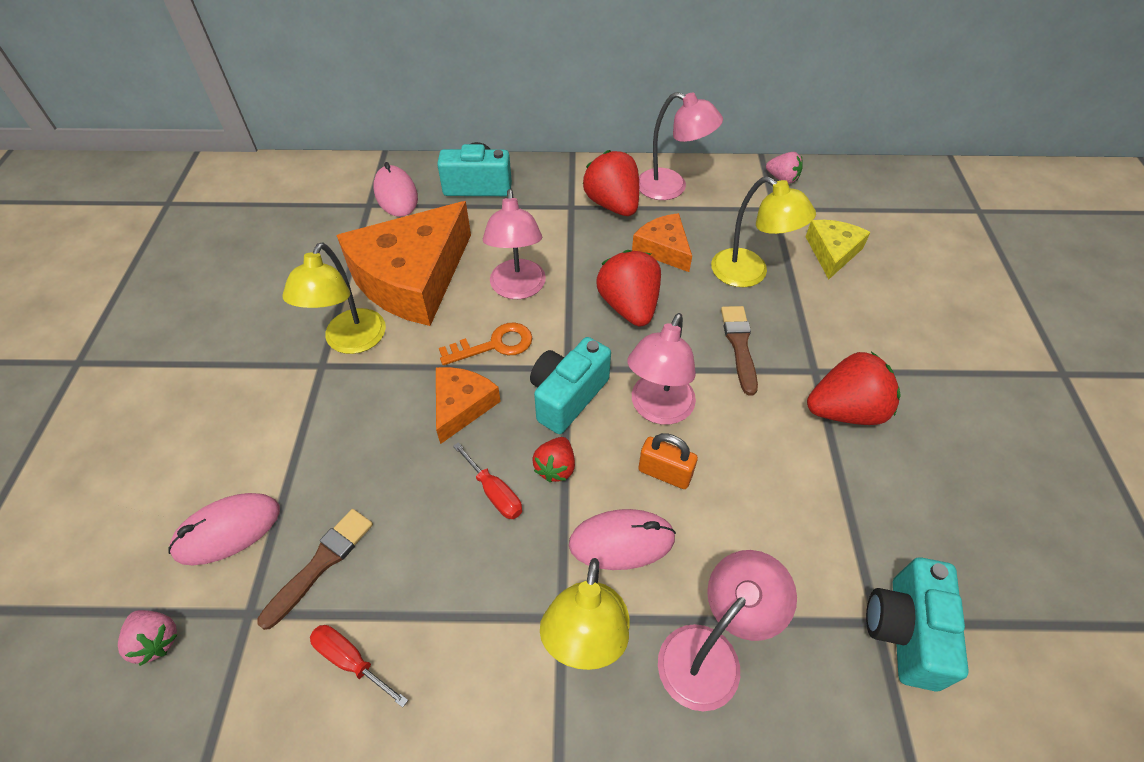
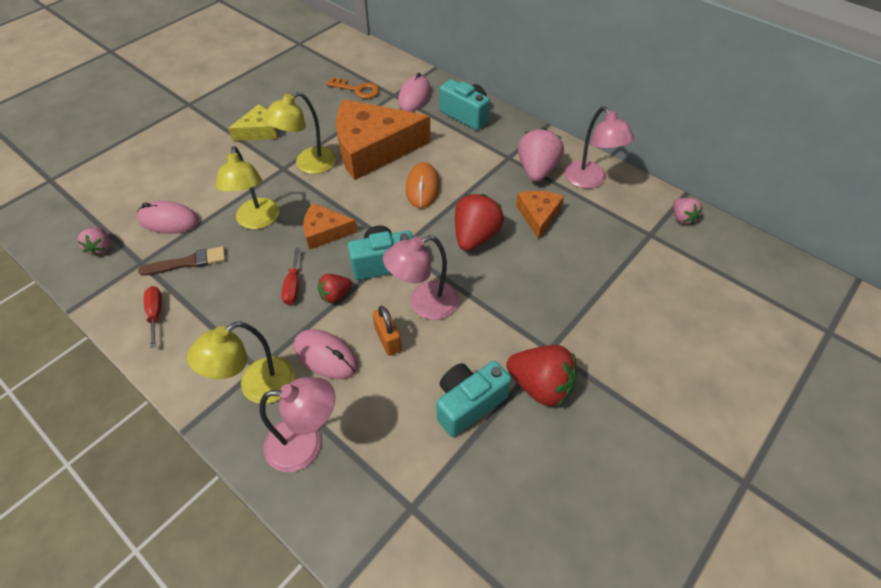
camera: 40 degrees right, 0 degrees up
orange cheese [436,367,501,444] -> orange cheese turned 150 degrees counterclockwise [303,203,357,250]
orange key [439,323,532,365] -> orange key moved to [326,77,379,99]
pink lamp [483,189,546,299] -> orange mouse [406,162,440,208]
red strawberry [583,150,639,216] -> pink strawberry [518,128,564,182]
yellow lamp [711,177,816,287] -> yellow lamp moved to [215,146,280,229]
brown brush [721,306,758,395] -> none
yellow cheese [805,220,870,279] -> yellow cheese moved to [228,105,277,141]
turquoise camera [866,557,969,692] -> turquoise camera moved to [437,361,511,437]

